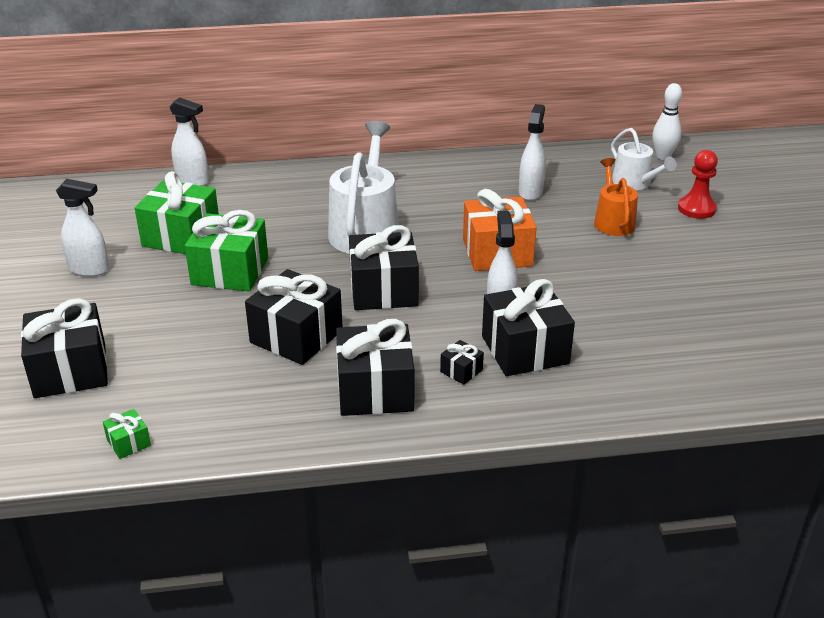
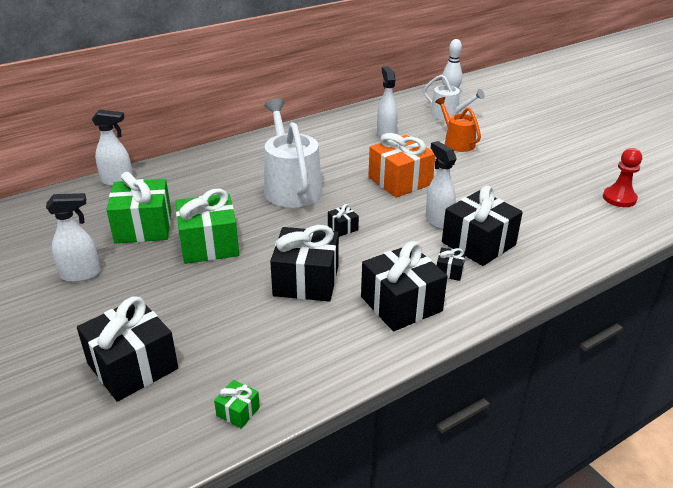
camera: 25 degrees left, 0 degrees up
black gift [349,225,419,310] -> black gift [328,204,359,237], size x0.44
red pawn [678,150,718,219] -> red pawn moved to [603,148,642,207]

